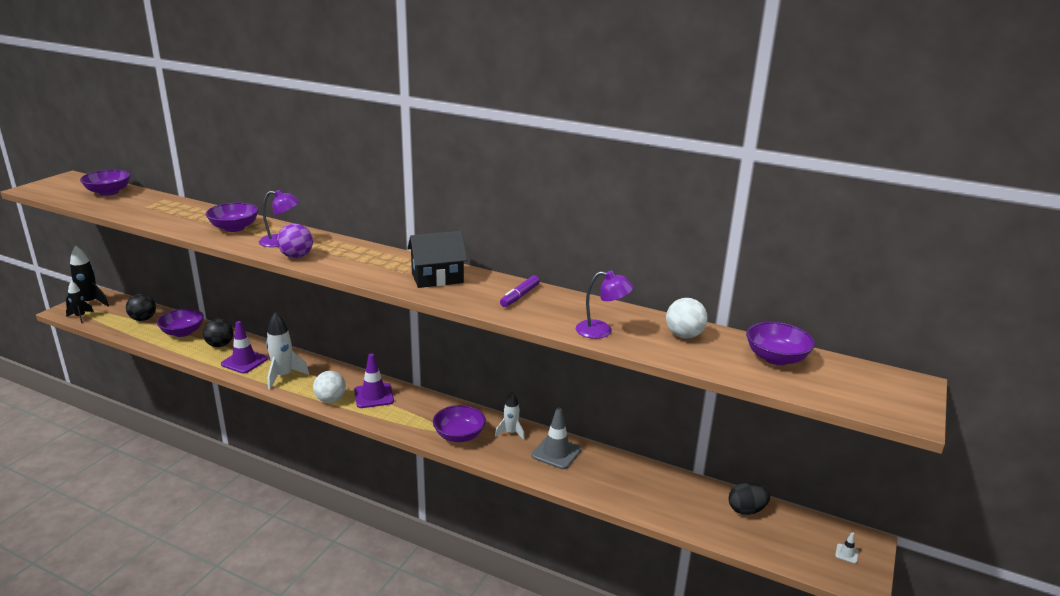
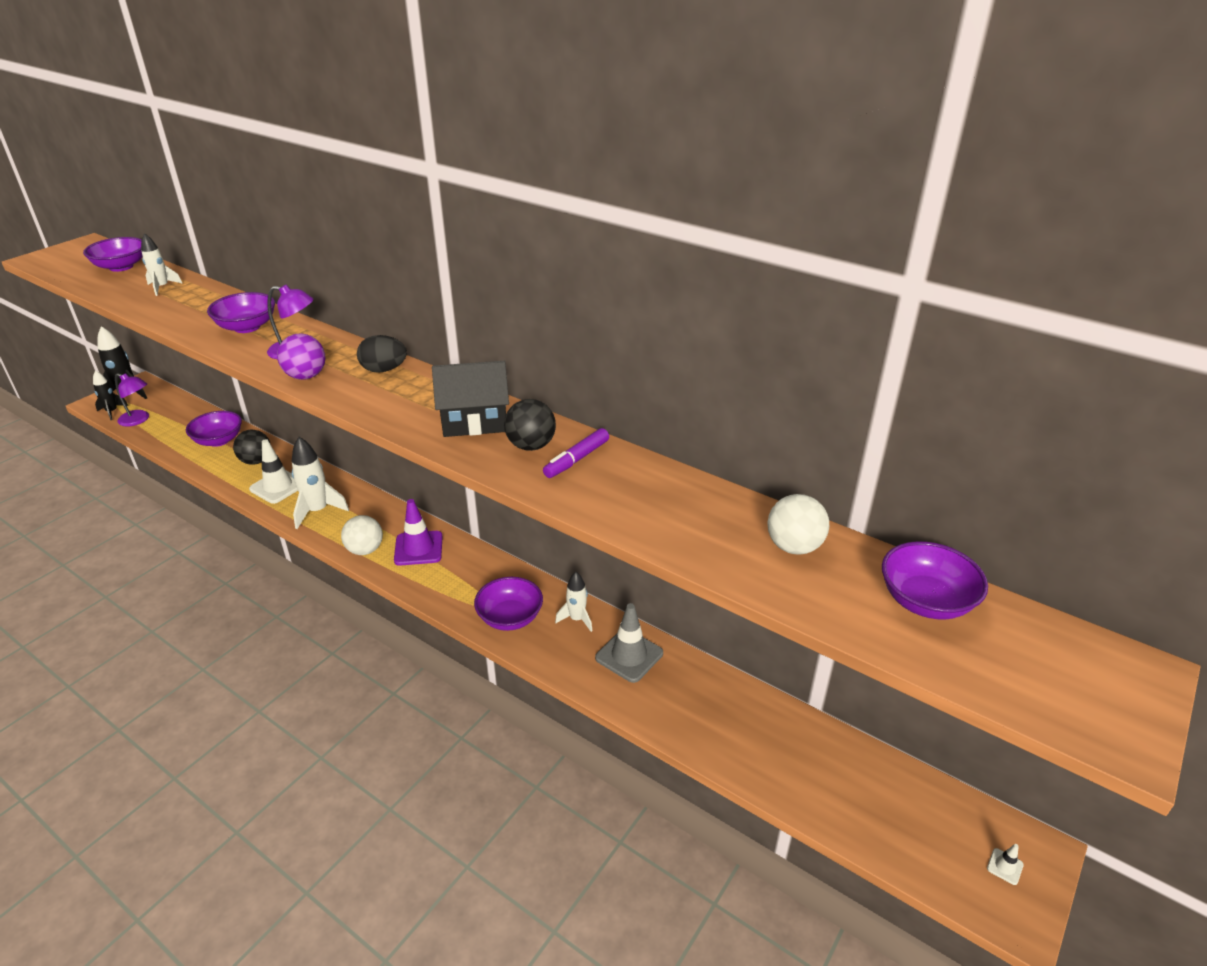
camera: 10 degrees right, 10 degrees up
black ball [126,294,156,321] -> black ball moved to [504,399,556,451]
purple traffic cone [221,321,268,373] -> white traffic cone [249,439,298,504]
purple lamp [576,270,634,339] -> purple lamp moved to [115,373,149,426]
black egg [729,483,770,515] -> black egg moved to [357,335,407,373]
none -> white rocket [141,233,183,296]

